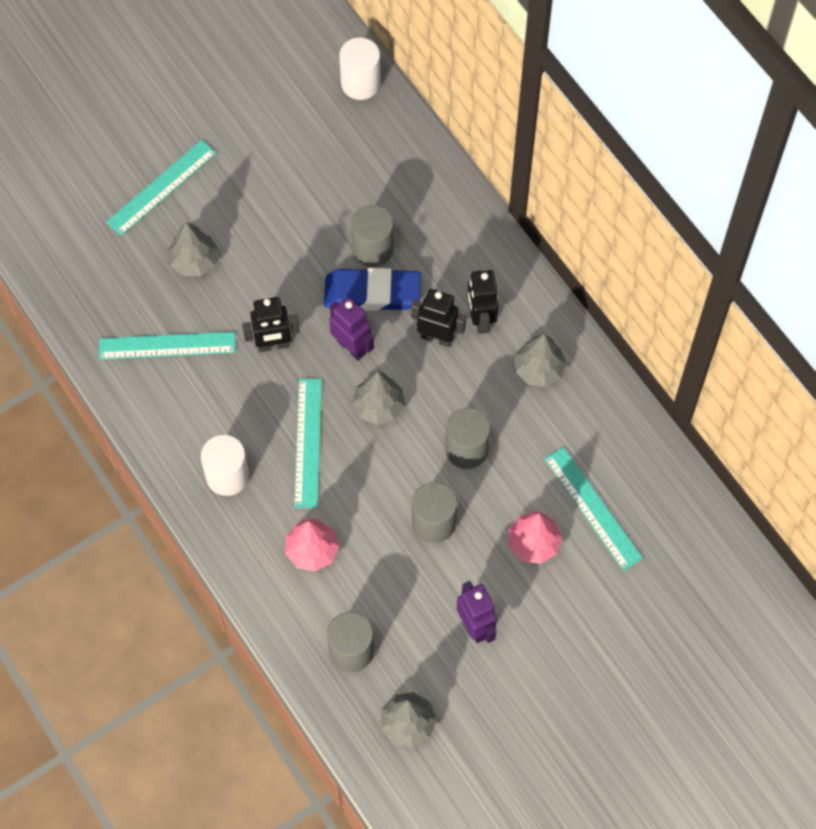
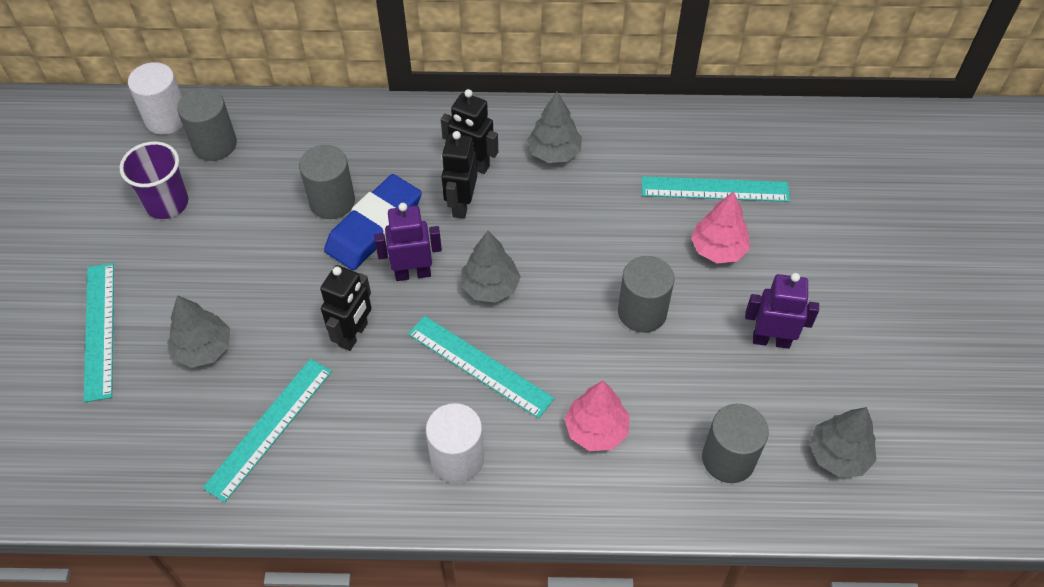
camera: 55 degrees left, 10 degrees down
black robot [411,289,466,347] -> black robot turned 45 degrees counterclockwise [441,131,477,219]
grey cylinder [445,408,491,469] -> grey cylinder moved to [177,88,237,161]
none -> purple cup [120,141,188,219]

